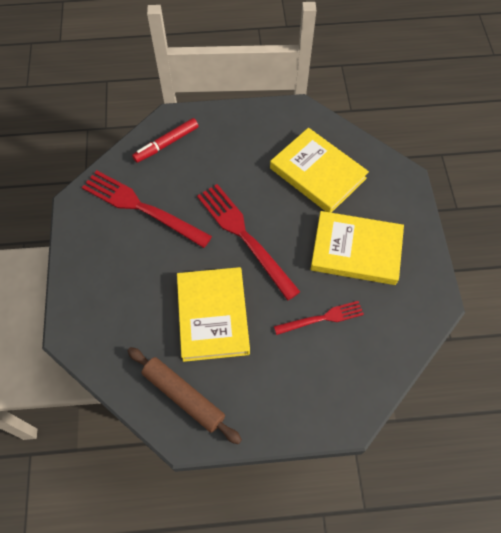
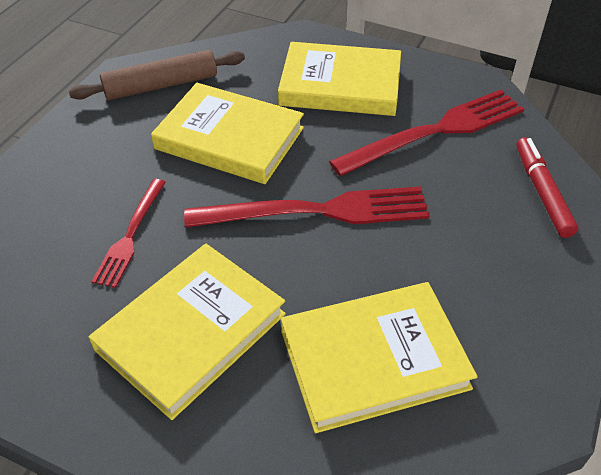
camera: 120 degrees right, 15 degrees down
none -> yellow book [278,42,401,116]

